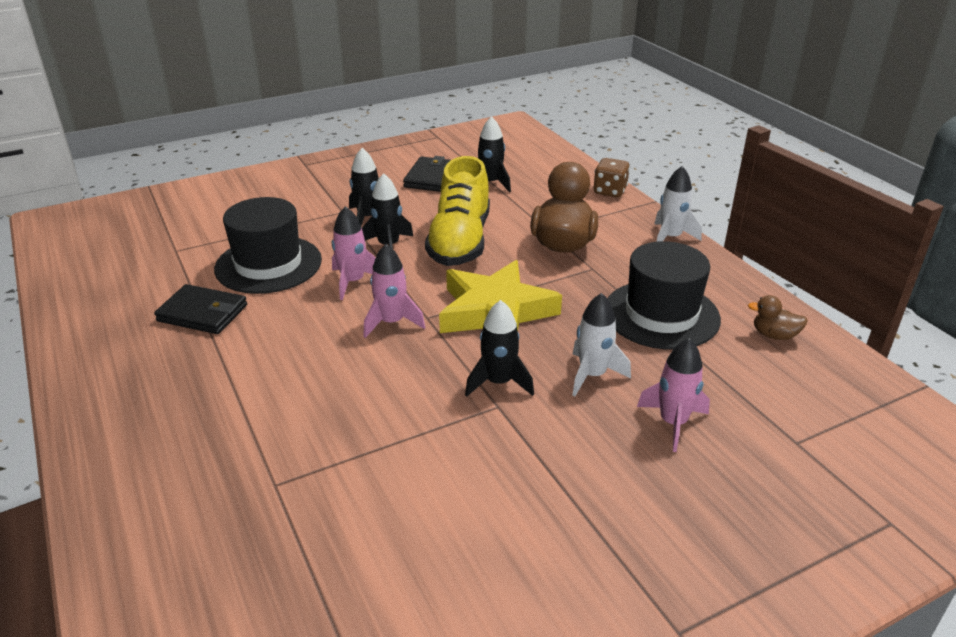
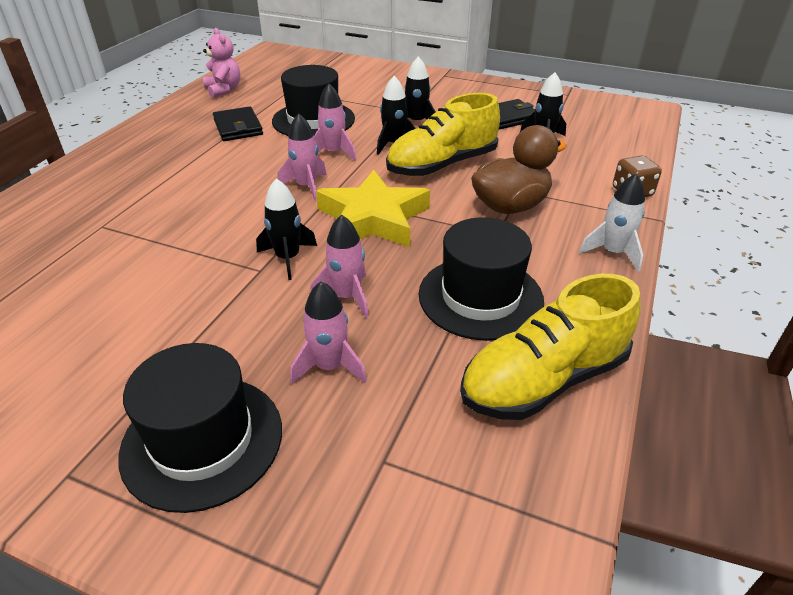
camera: 50 degrees right, 5 degrees up
white rocket [572,293,631,396] -> pink rocket [310,214,369,318]
brown duck [748,295,808,340] -> yellow shoe [460,274,641,420]
none -> black hat [118,343,282,513]
none -> pink teddy bear [203,28,240,98]

